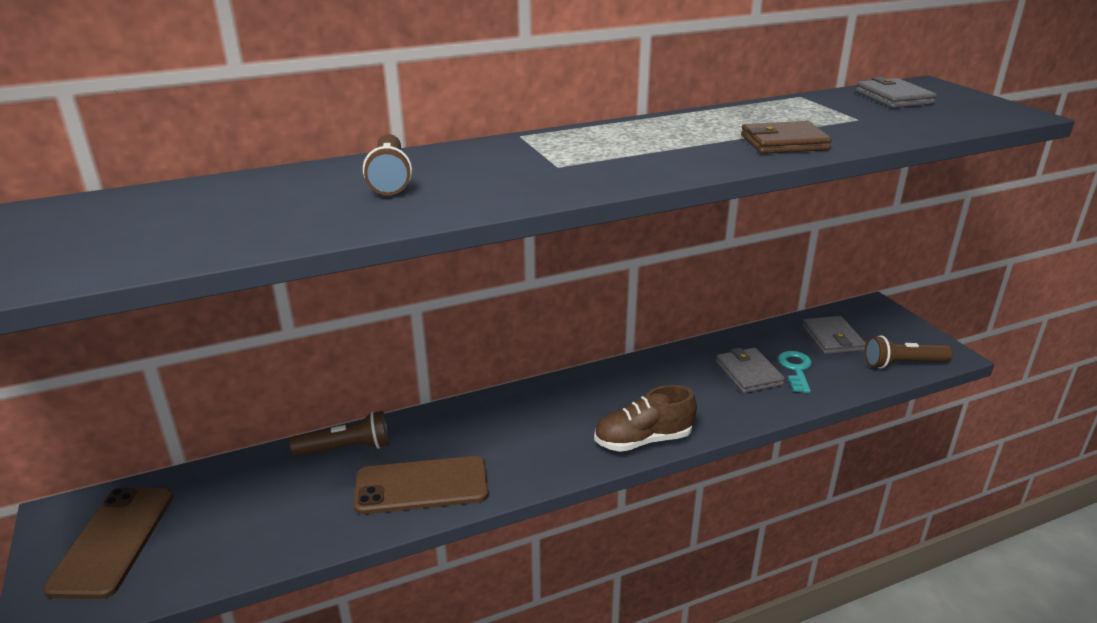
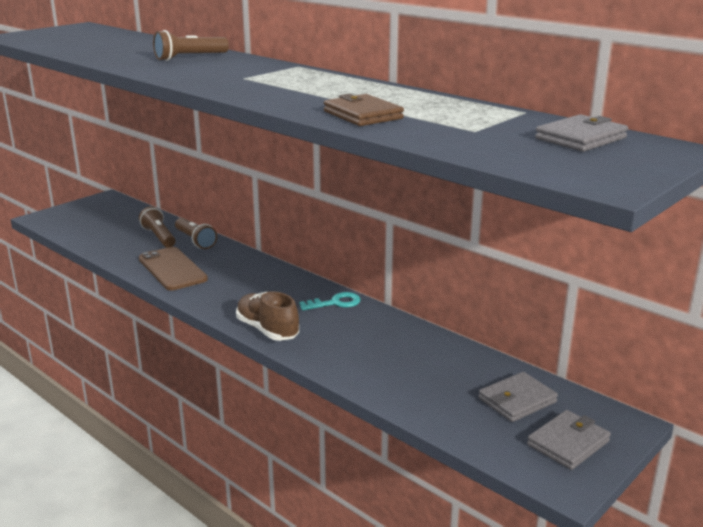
camera: 65 degrees right, 5 degrees down
brown phone [43,488,173,599] -> none
grey wallet [716,348,785,393] -> grey wallet moved to [527,410,611,470]
turquoise key [778,351,812,393] -> turquoise key moved to [299,292,361,310]
brown flashlight [865,336,953,369] -> brown flashlight moved to [139,206,176,248]

